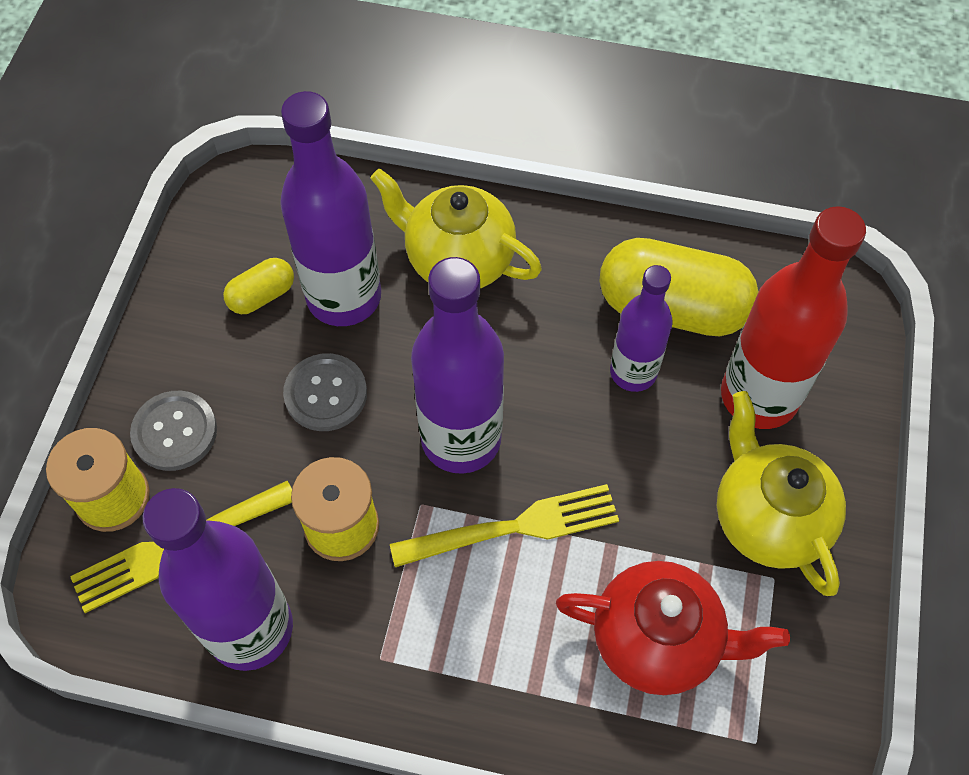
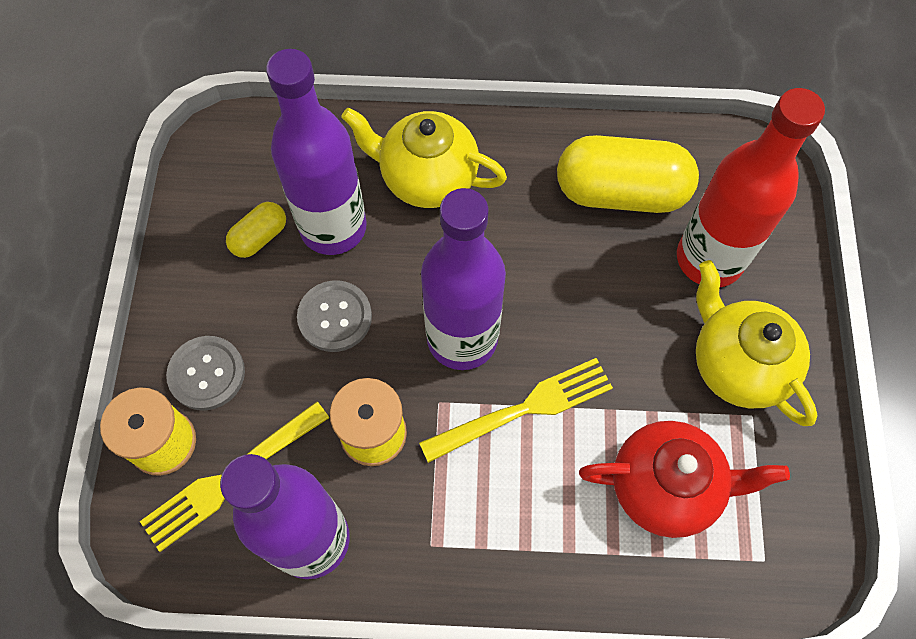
camera: 10 degrees left, 5 degrees up
purple bottle [610,265,673,392] -> none

